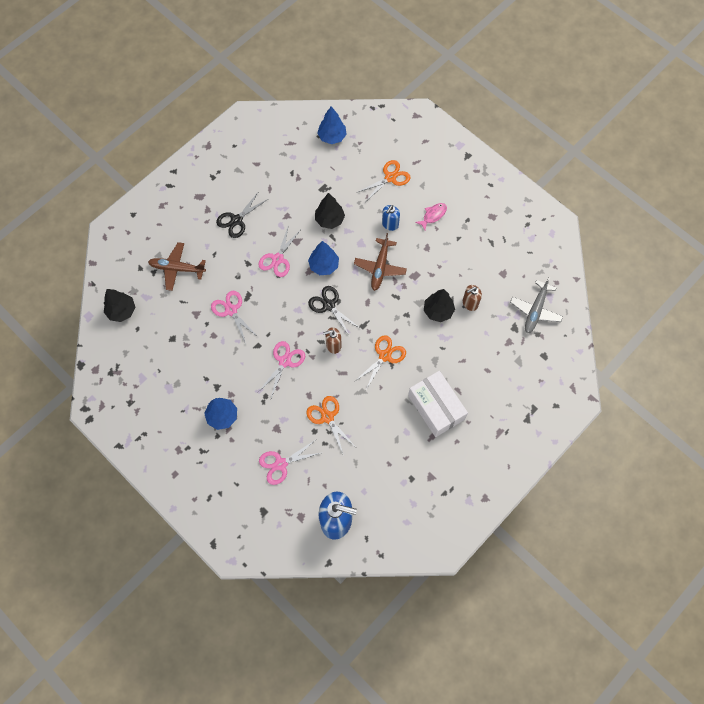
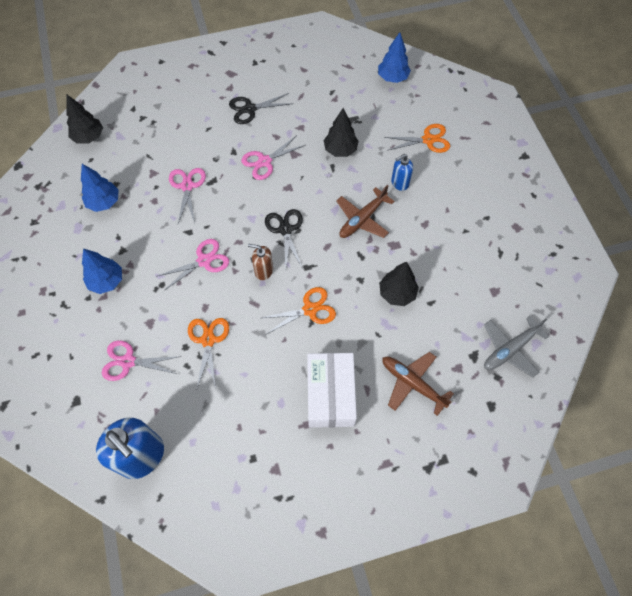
camera: 30 degrees right, 5 degrees down
brown plane [148,242,206,291] -> brown plane moved to [382,352,454,416]
blue tree [308,241,339,275] -> blue tree moved to [81,164,119,212]
pink fish [415,203,447,230] -> none
brown soap dispenser [463,285,482,311] -> none

